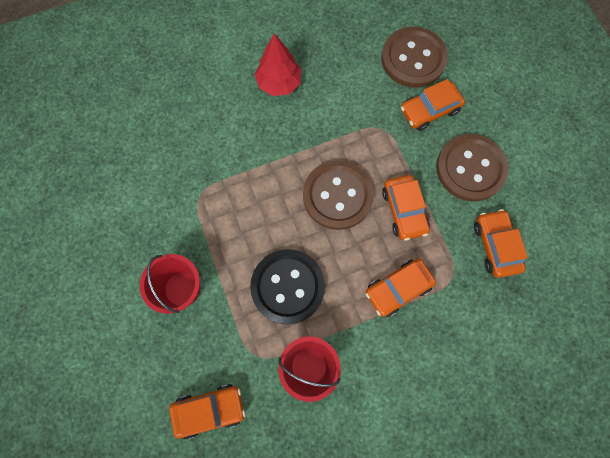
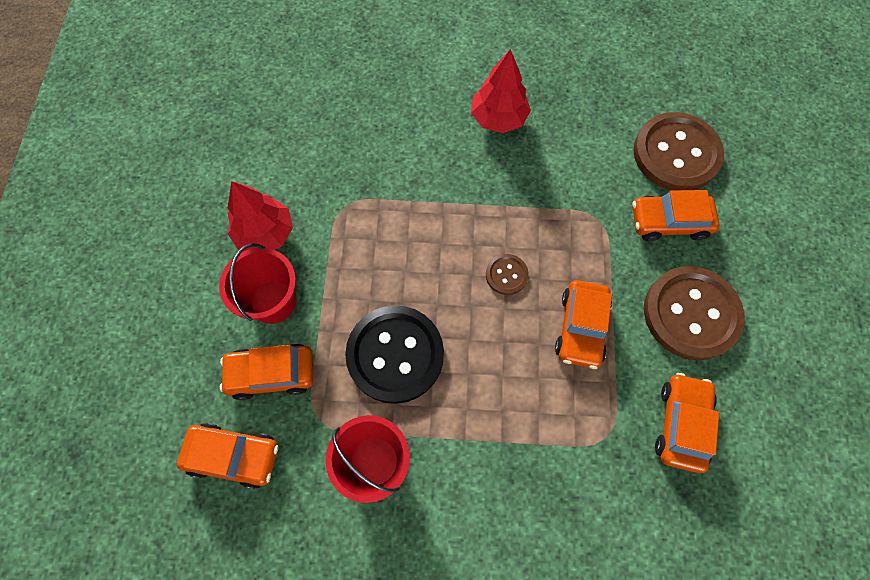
camera: 25 degrees right, 5 degrees down
brown button [303,160,374,230] -> brown button [486,254,529,295], size x0.46
orange car [366,258,436,317] -> orange car moved to [220,344,313,400]
none -> red tree [228,181,293,252]

